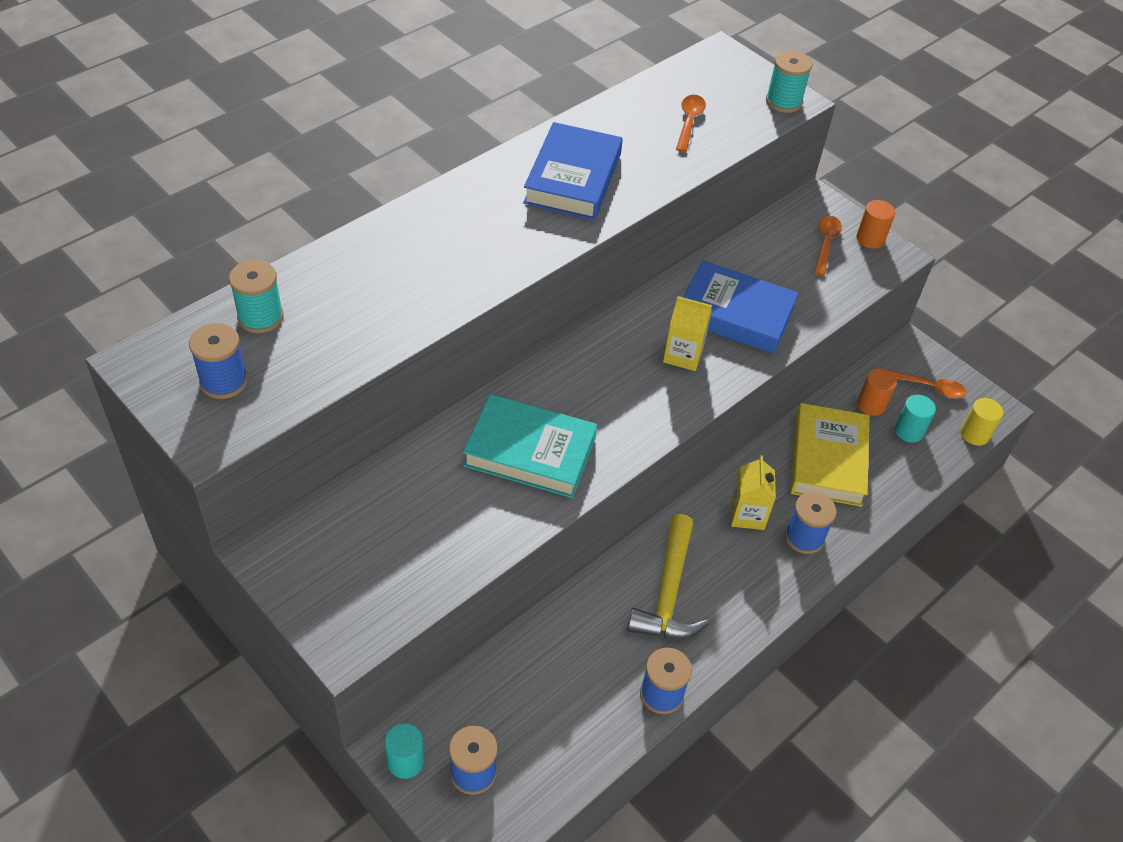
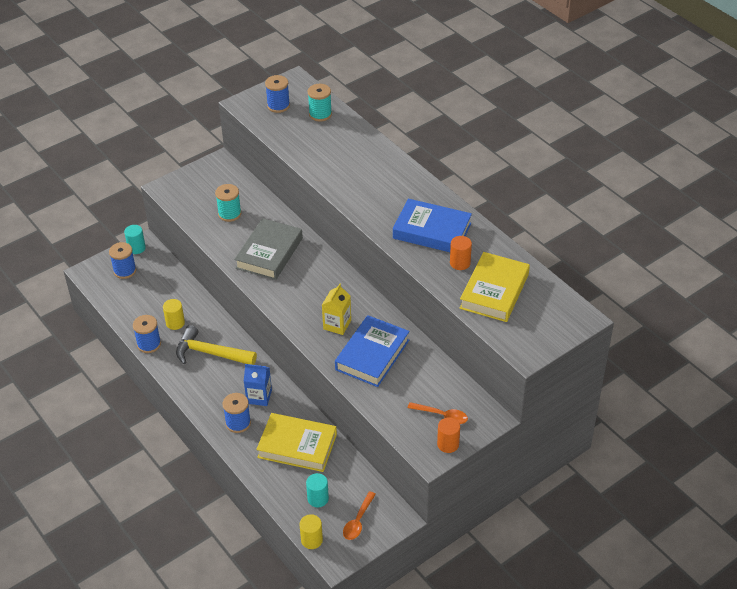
camera: 100 degrees right, 5 degrees down
turquoise book [463,394,597,498] -> grey book [234,218,303,280]
orange spoon [676,95,706,152] -> yellow book [460,252,530,322]
yellow carton [731,455,776,530] -> blue carton [244,364,272,406]
turquoise spool [766,51,812,113] -> turquoise spool moved to [215,184,242,222]
orange cylinder [857,368,897,416] -> orange cylinder moved to [450,236,472,270]
none -> yellow cylinder [163,299,185,330]

